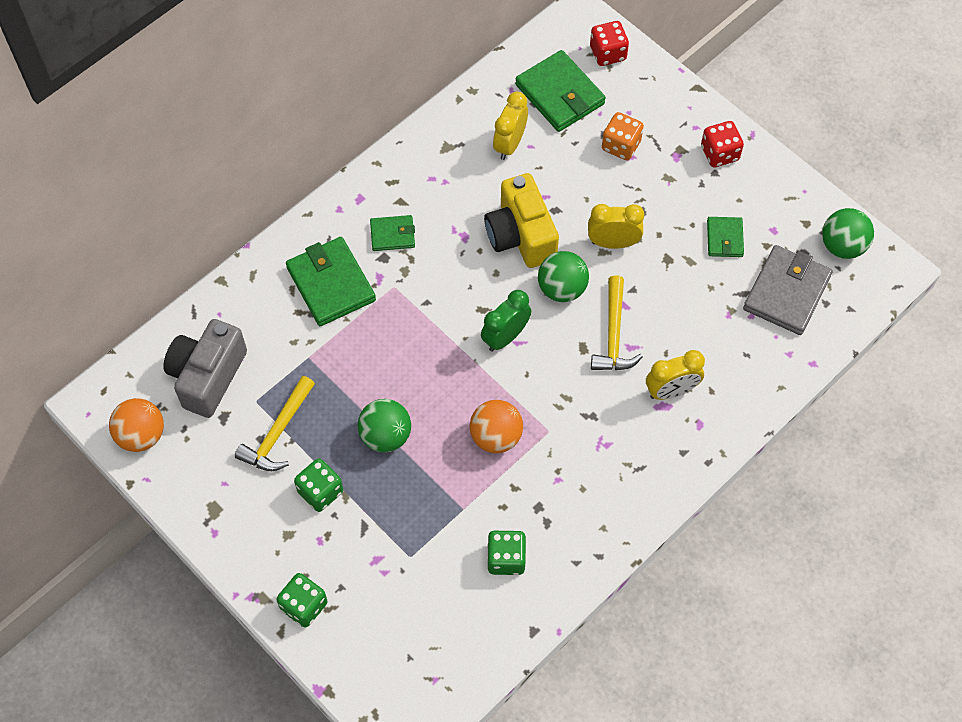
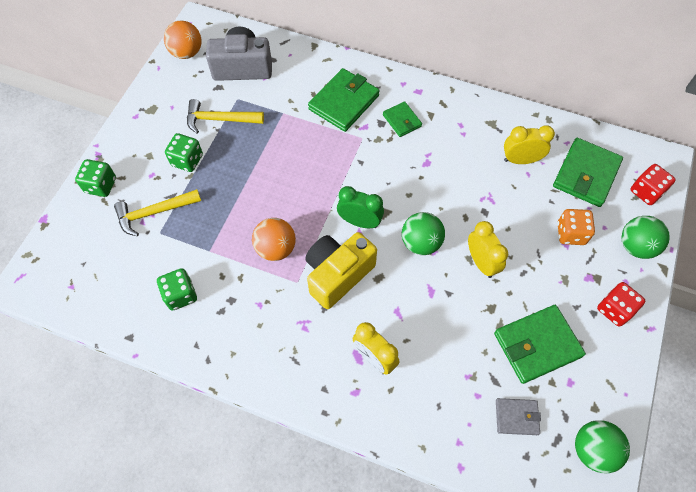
camera: 65 degrees right, 0 degrees up
green ball [358,399,411,452] -> green ball moved to [621,216,670,259]
yellow camera [484,173,559,268] -> yellow camera moved to [305,232,377,309]
yellow hammer [591,275,643,370] -> yellow hammer moved to [114,189,201,236]
green wallet [707,217,744,257] -> green wallet [494,305,586,384], size x1.80
grey wallet [743,245,833,335] -> grey wallet [496,398,541,435], size x0.56

